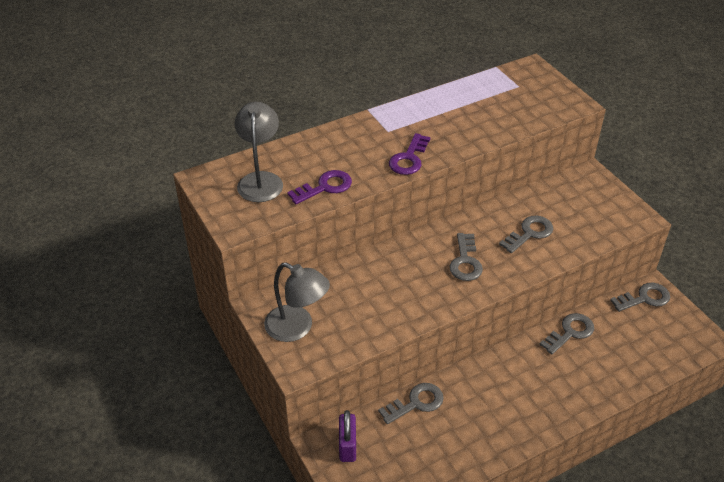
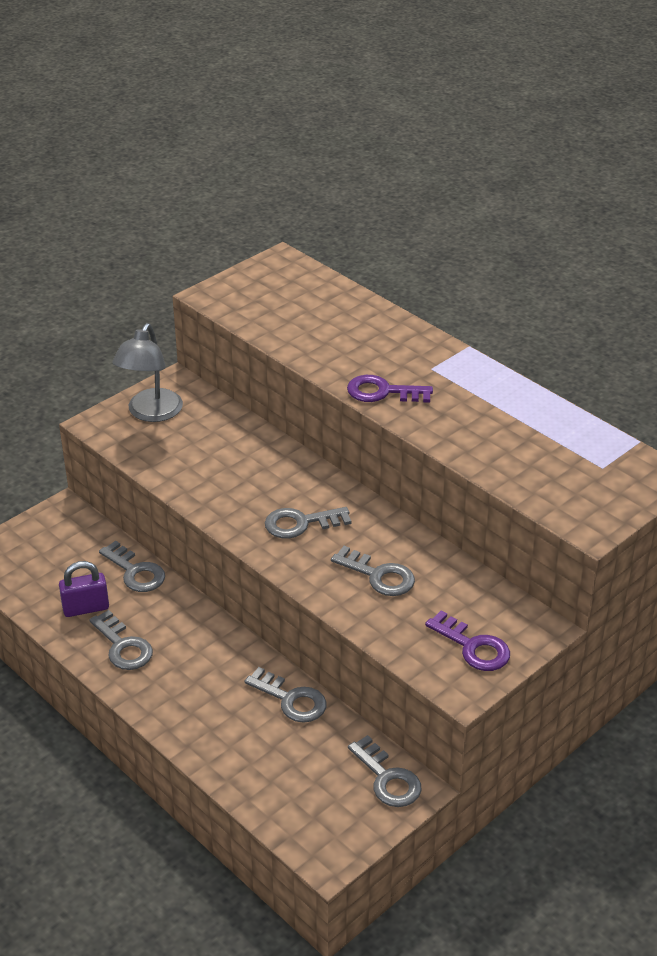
camera: 75 degrees right, 5 degrees down
grey lamp [235,102,283,202] -> none
purple key [287,170,352,204] -> purple key moved to [425,610,510,671]
purple padlock [339,410,356,462] -> purple padlock moved to [59,561,109,617]
none -> grey key [89,610,153,670]

